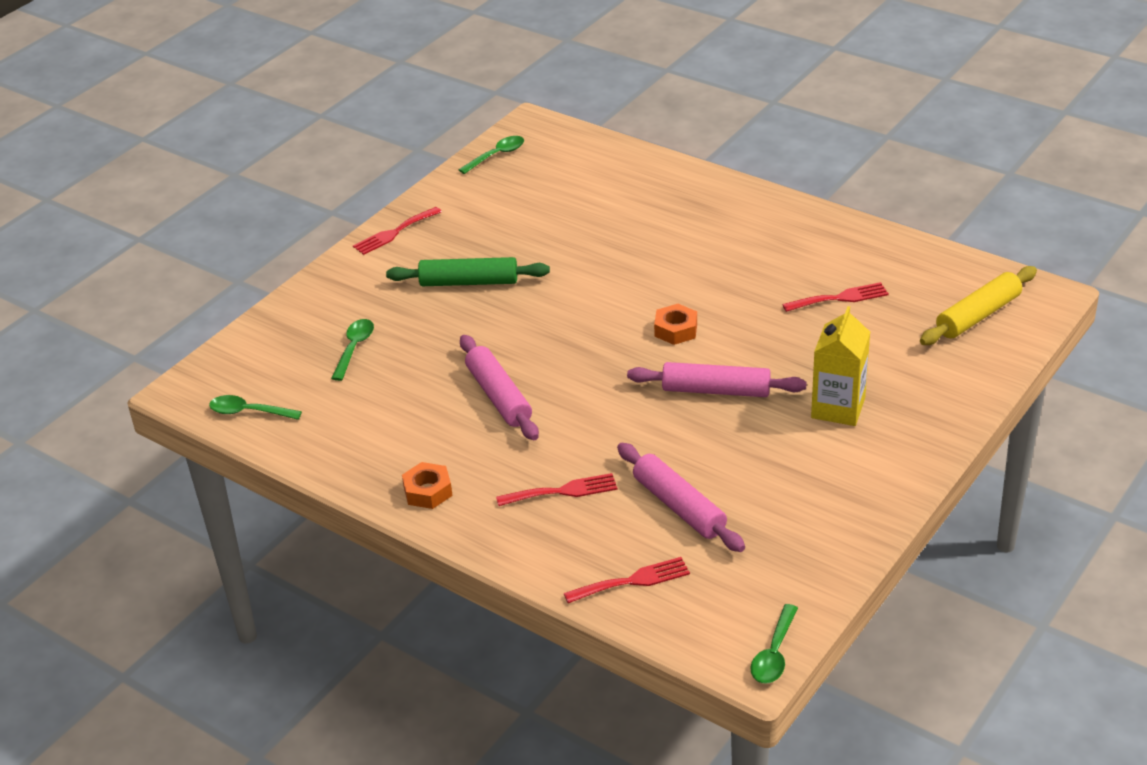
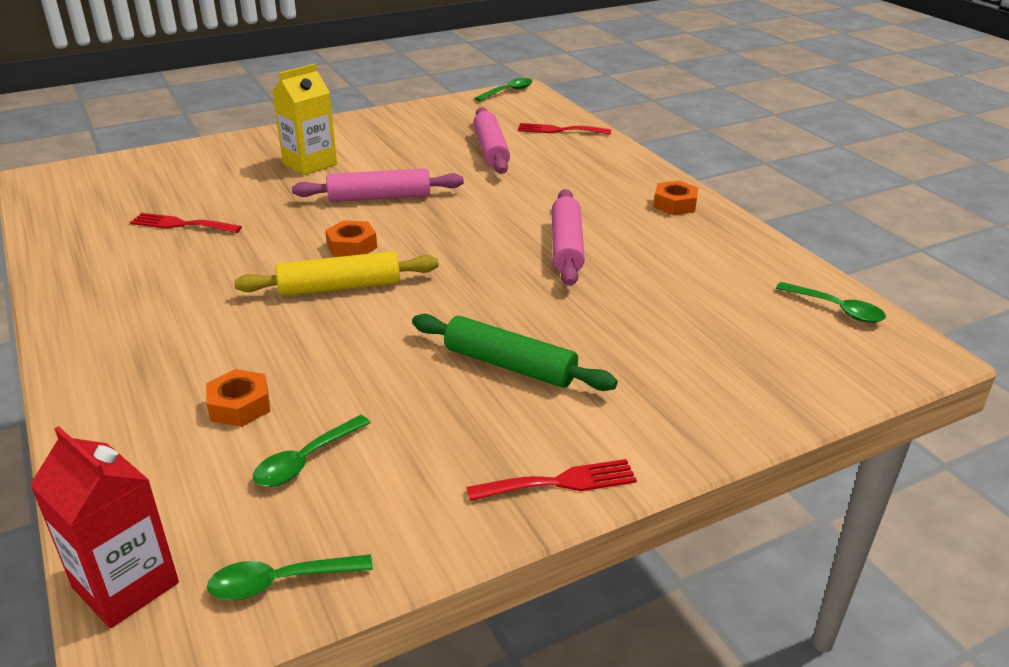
camera: 155 degrees left, 5 degrees down
green spoon [331,319,374,381] -> green spoon moved to [253,415,371,487]
red fork [496,473,617,506] -> none
pink rolling pin [627,362,807,397] -> pink rolling pin turned 45 degrees counterclockwise [292,168,464,202]
yellow rolling pin [920,266,1037,345] -> yellow rolling pin moved to [234,251,439,296]
none -> red carton [30,426,179,628]
none -> orange nut [206,369,270,427]

